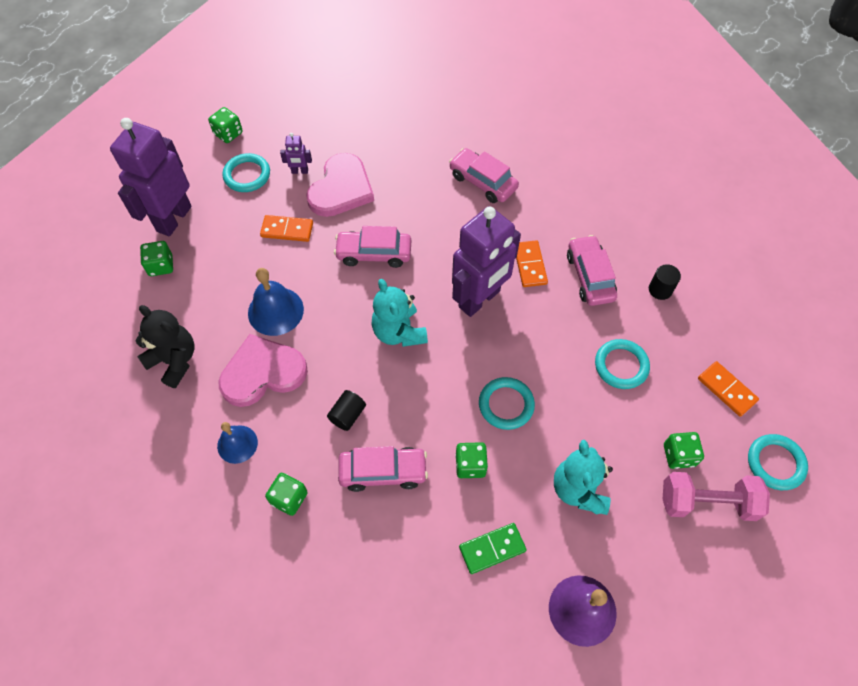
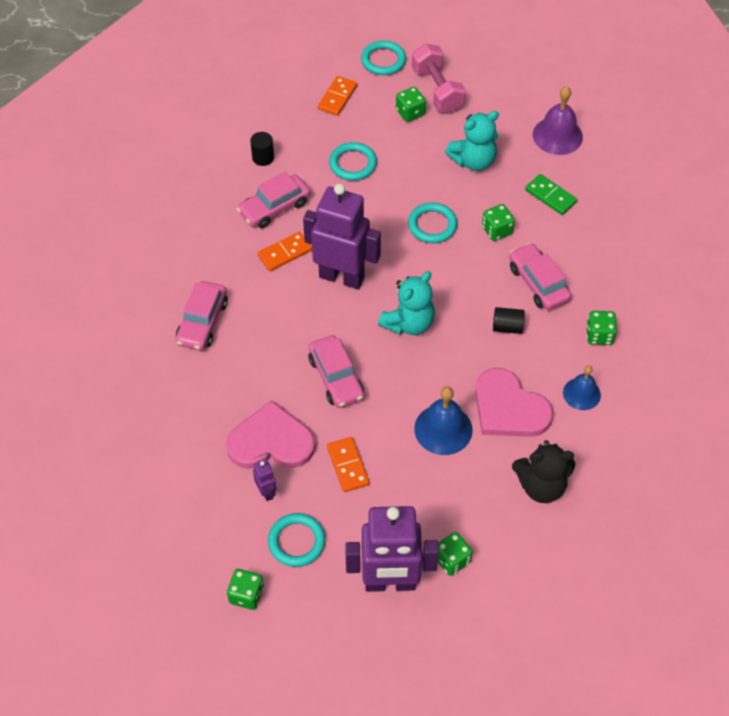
camera: 115 degrees left, 5 degrees down
black teddy bear [135,305,195,388] -> black teddy bear turned 105 degrees counterclockwise [512,440,575,503]

